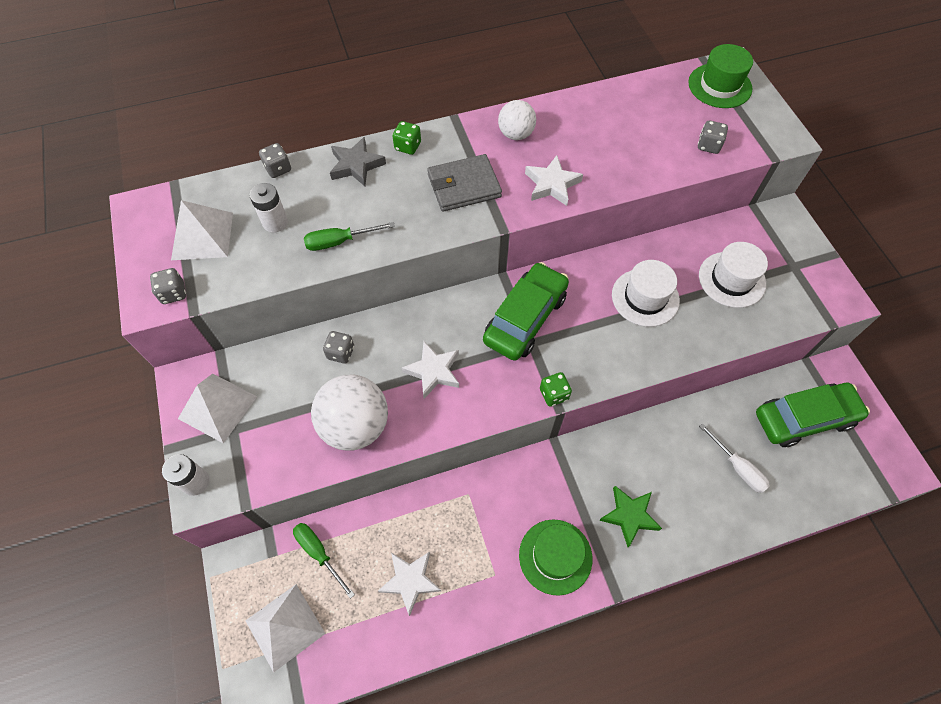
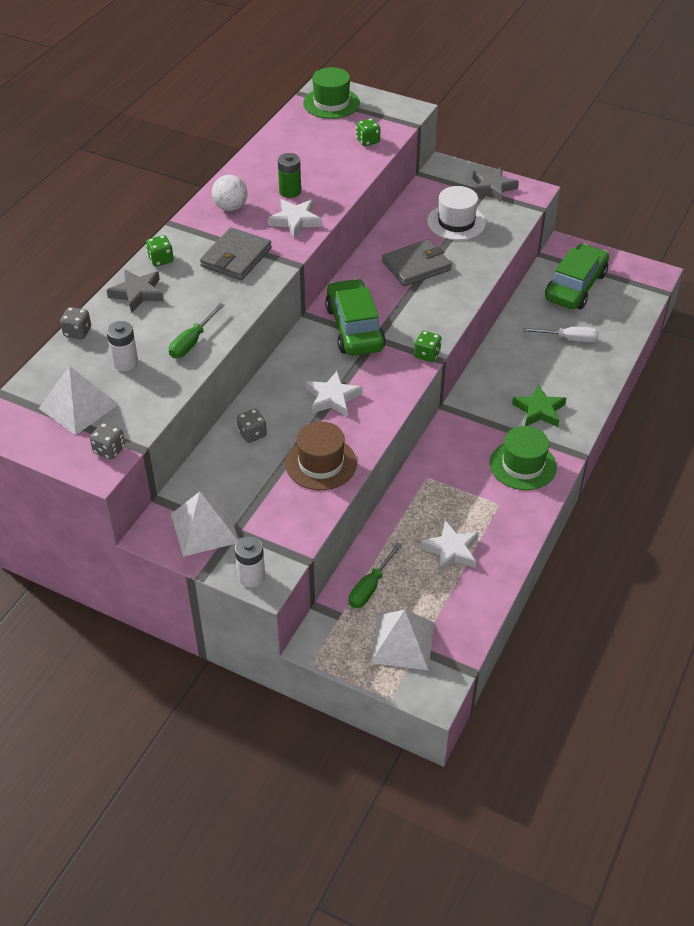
camera: 45 degrees left, 15 degrees down
green screwdriver [293,523,355,599] -> green screwdriver turned 60 degrees counterclockwise [349,543,402,608]
white ball [311,375,388,451] -> brown hat [285,421,357,490]
white hat [612,260,680,327] -> grey wallet [382,239,452,286]
grey dice [698,121,728,154] -> green dice [356,118,380,146]
none -> green battery [278,153,301,198]
none -> grey star [473,167,519,202]

